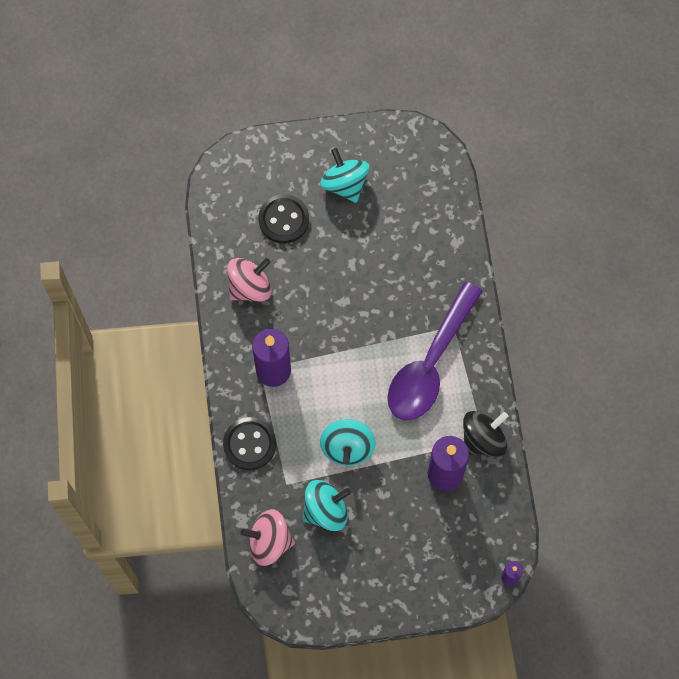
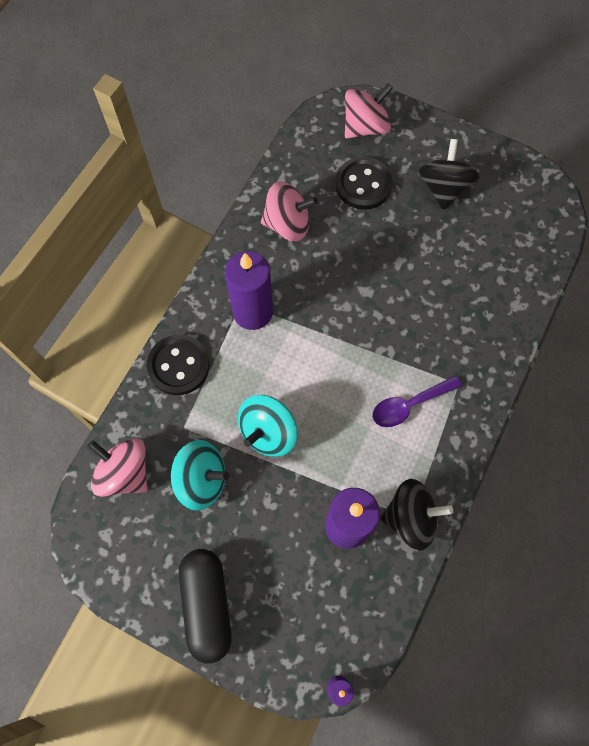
camera: 35 degrees right, 0 degrees up
turquoise spinning top [320,148,369,203] -> black spinning top [419,139,480,210]
purple spoon [387,282,483,420] -> purple spoon [372,375,462,427], size x0.51
none -> black capsule [179,549,232,663]
none -> pink spinning top [345,83,393,139]

